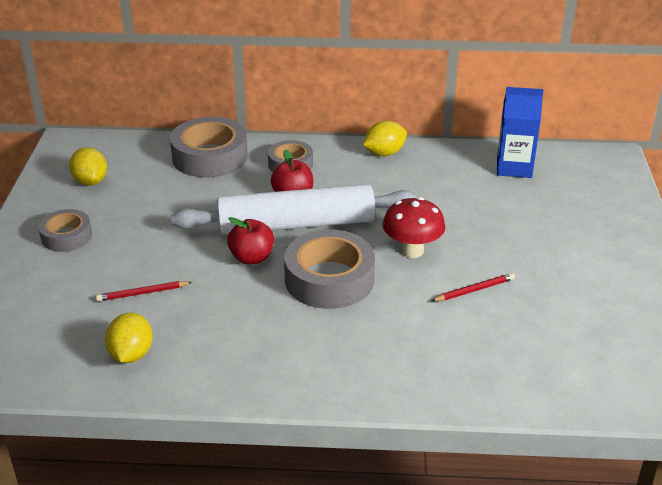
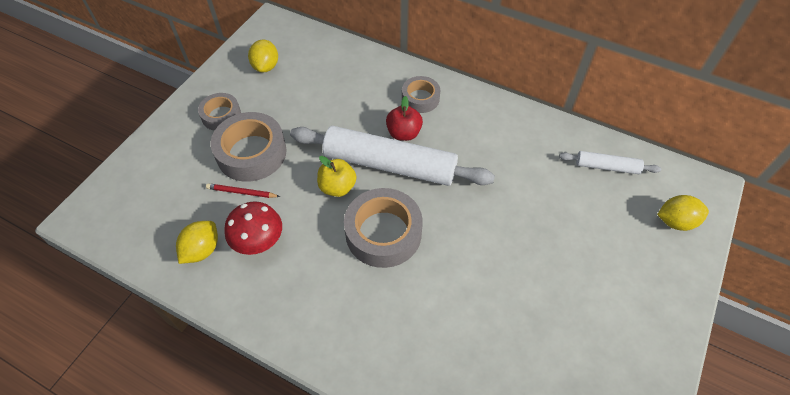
camera: 25 degrees right, 20 degrees up
grey tape [170,117,248,178] -> grey tape moved to [211,112,287,182]
red apple [227,217,274,265] -> yellow apple [317,156,357,197]
yellow lemon [363,121,407,156] -> yellow lemon moved to [657,195,709,231]
red mushroom [383,197,445,258] -> red mushroom moved to [224,201,282,255]
red pencil [431,273,515,301] -> none
blue carton [497,87,544,178] -> white rolling pin [559,151,661,174]

